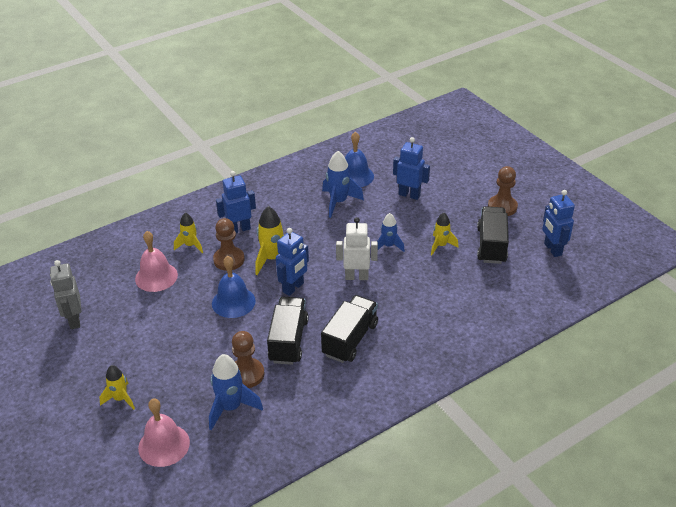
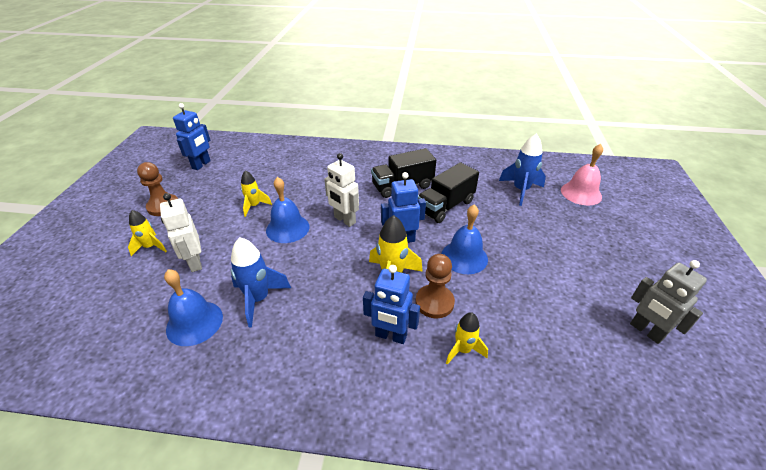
camera: 140 degrees left, 0 degrees up
grey robot [50,260,81,329] -> grey robot turned 120 degrees clockwise [630,260,707,344]
yellow rocket [99,365,135,410] -> yellow rocket moved to [128,210,167,256]
pink bell [135,231,178,292] -> none
brown pawn [232,331,264,388] -> none
blue rocket [377,213,405,252] -> blue bell [266,177,309,243]
blue robot [393,137,430,200] -> white robot [160,193,202,272]
black truck [477,206,509,264] -> none

